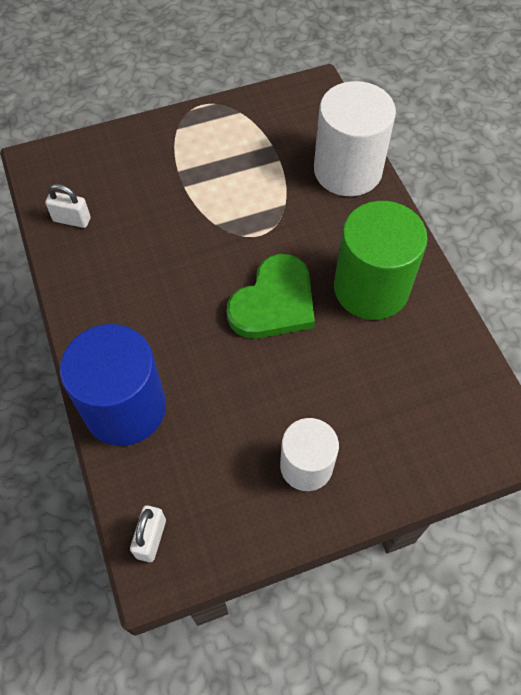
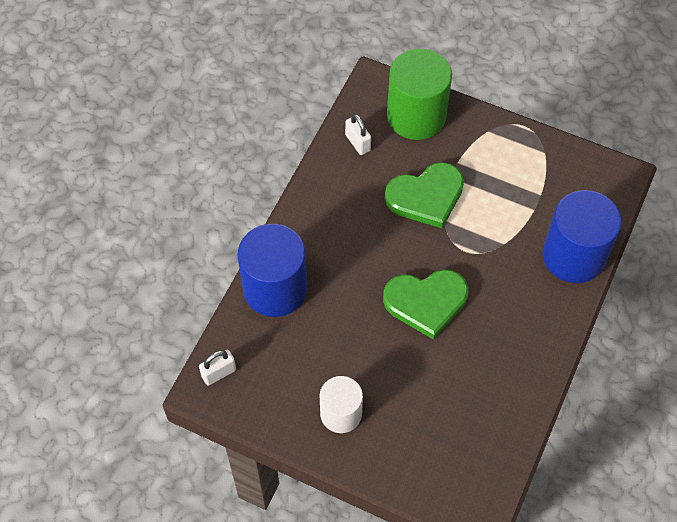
camera: 45 degrees right, 0 degrees up
white cylinder [314,81,396,196] -> blue cylinder [543,190,621,283]
green cylinder [334,201,428,320] -> green cylinder moved to [387,48,452,140]
none -> green heart [385,162,464,228]

